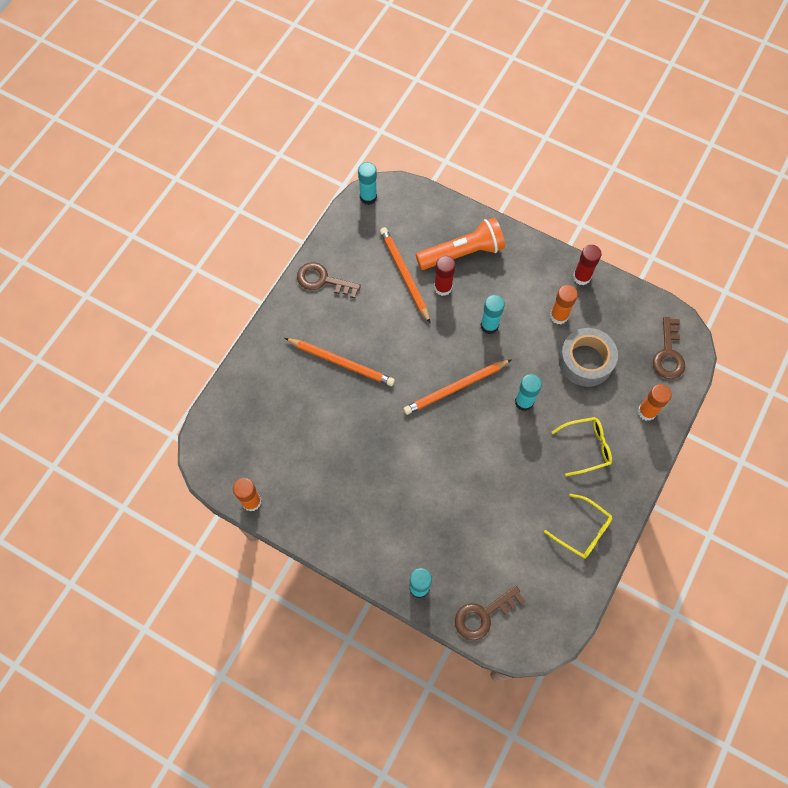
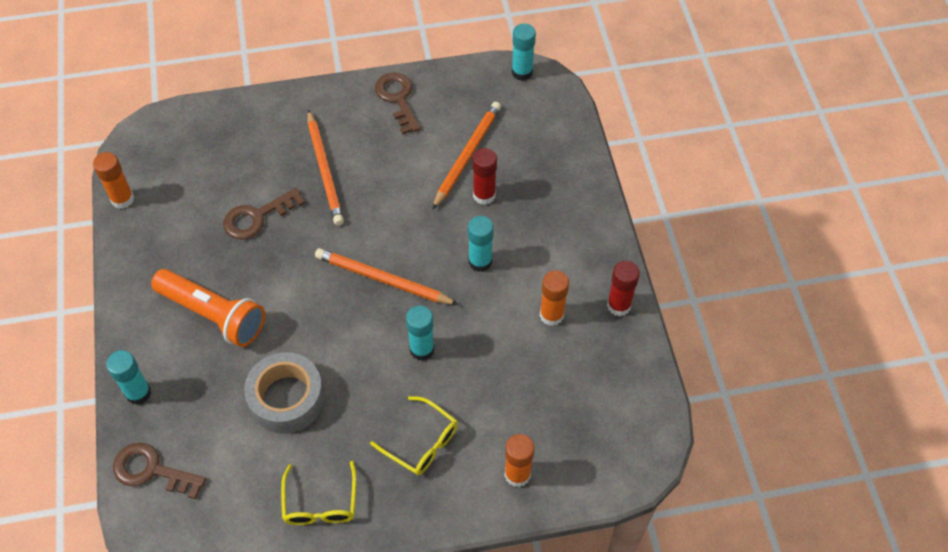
camera: 50 degrees right, 10 degrees down
orange flashlight [416,218,505,270] -> orange flashlight moved to [151,269,265,347]
grey tape [559,328,618,387] -> grey tape moved to [244,352,325,434]
brown key [653,317,685,379] -> brown key moved to [223,188,305,240]

